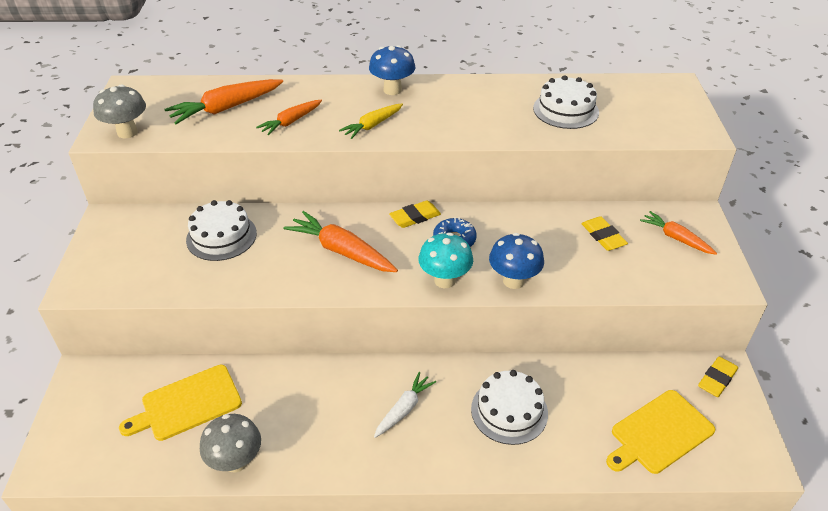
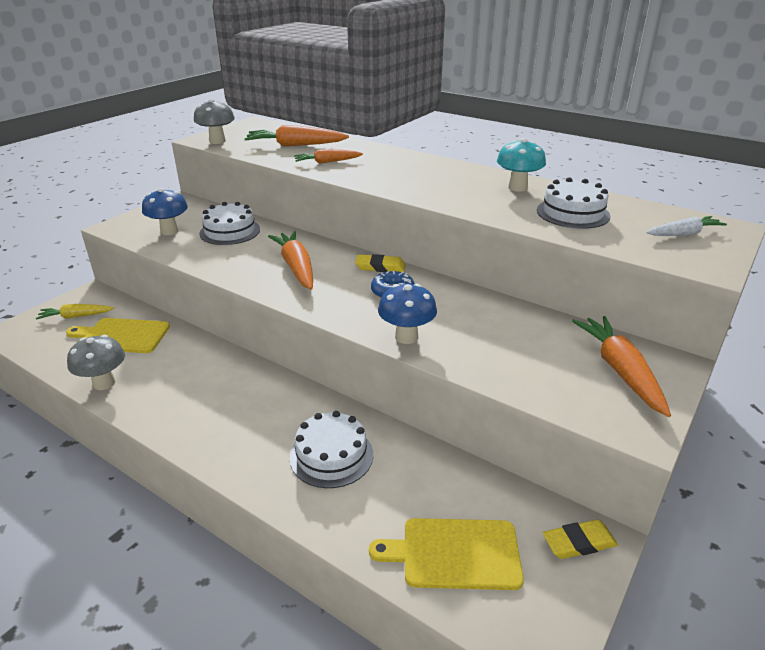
camera: 35 degrees right, 10 degrees down
yellow carrot [339,104,403,139] -> yellow carrot moved to [36,304,114,320]
blue mushroom [369,45,415,95] -> blue mushroom moved to [142,188,188,235]
white carrot [374,372,436,438] -> white carrot moved to [647,216,727,236]
turquoise mushroom [418,232,473,288] -> turquoise mushroom moved to [497,138,546,192]
yellow eraser [581,216,628,251] -> none
orange carrot [640,211,717,255] -> orange carrot [572,316,671,417], size x1.60

